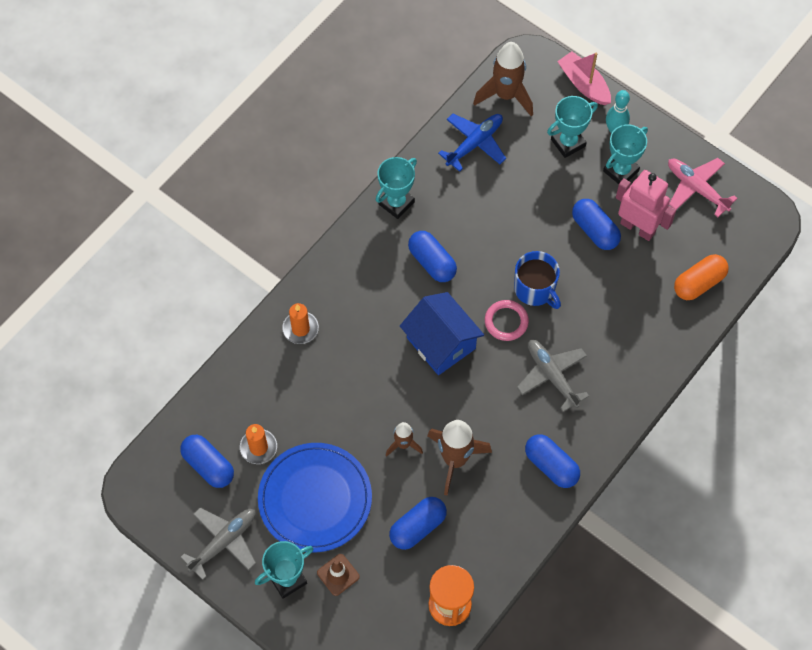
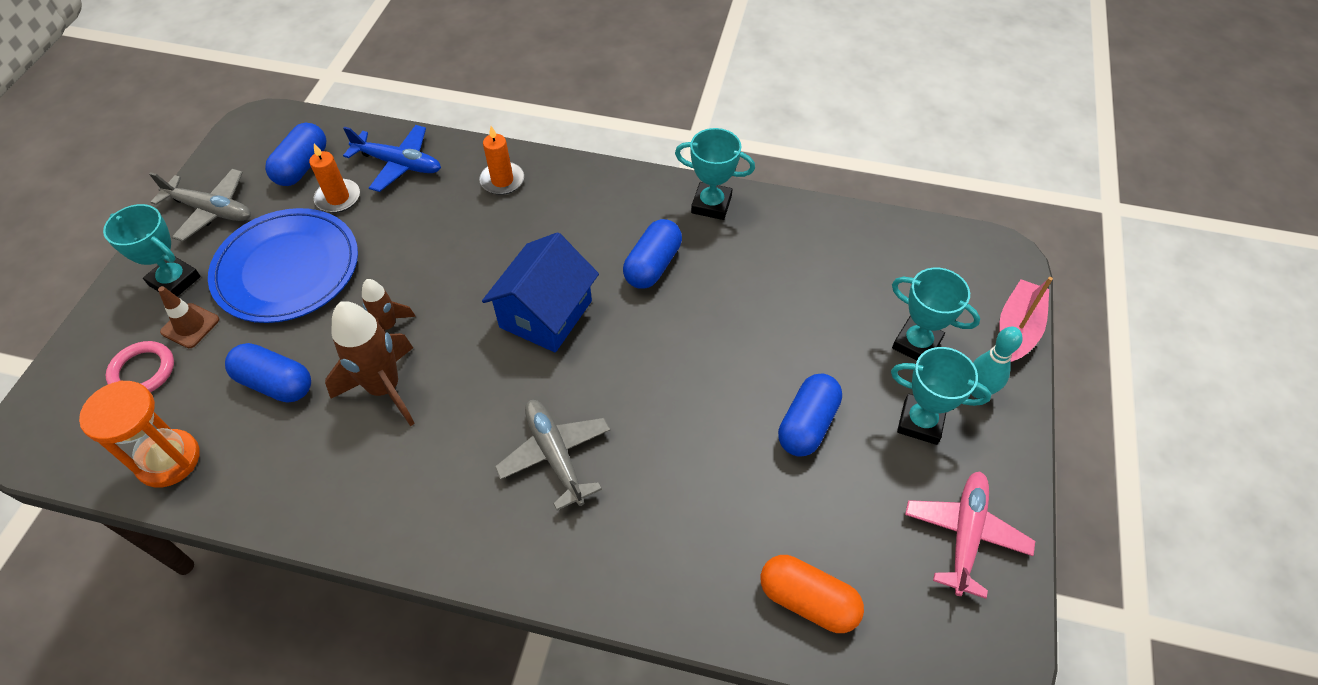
camera: 65 degrees right, 10 degrees down
blue plane [438,114,506,172] -> blue plane moved to [343,125,441,192]
brown rocket [473,42,533,116] -> none
pink ring [485,300,529,341] -> pink ring moved to [106,341,174,392]
blue mug [514,251,561,309] -> none
grey plane [517,340,589,412] -> grey plane turned 60 degrees counterclockwise [495,400,610,510]
blue capsule [525,434,580,488] -> none
pink robot [616,170,676,241] -> none

